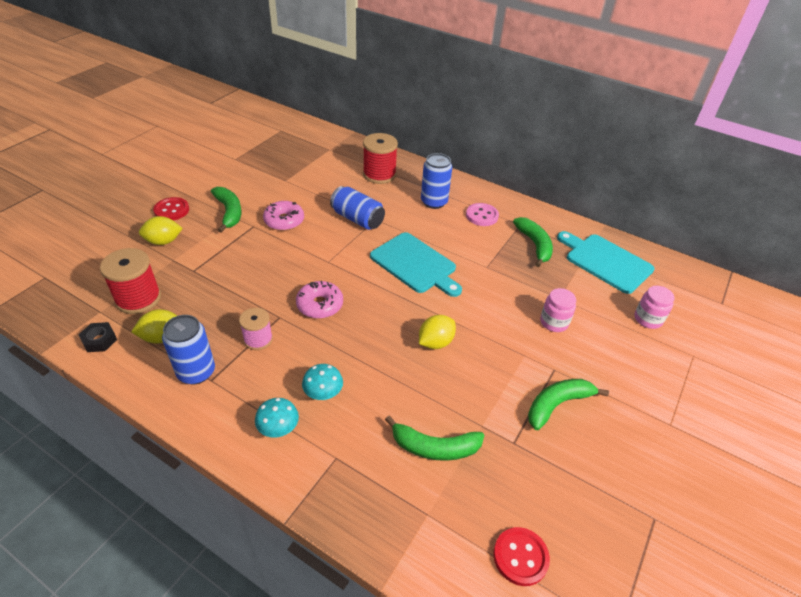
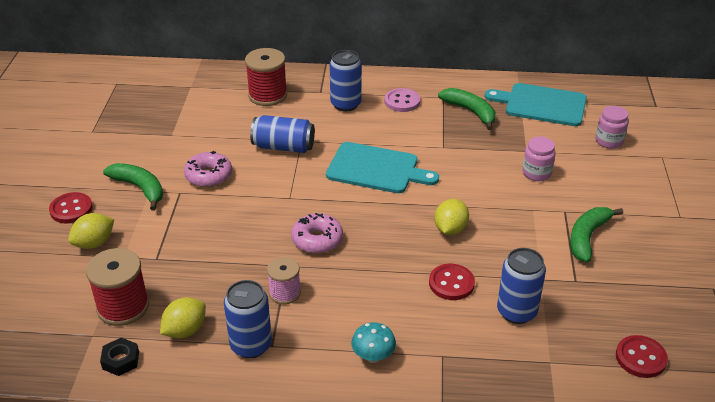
camera: 25 degrees left, 5 degrees down
turquoise mushroom [302,364,343,400] -> none
green banana [385,416,484,461] -> blue can [497,248,546,324]
none -> red button [429,264,475,300]

